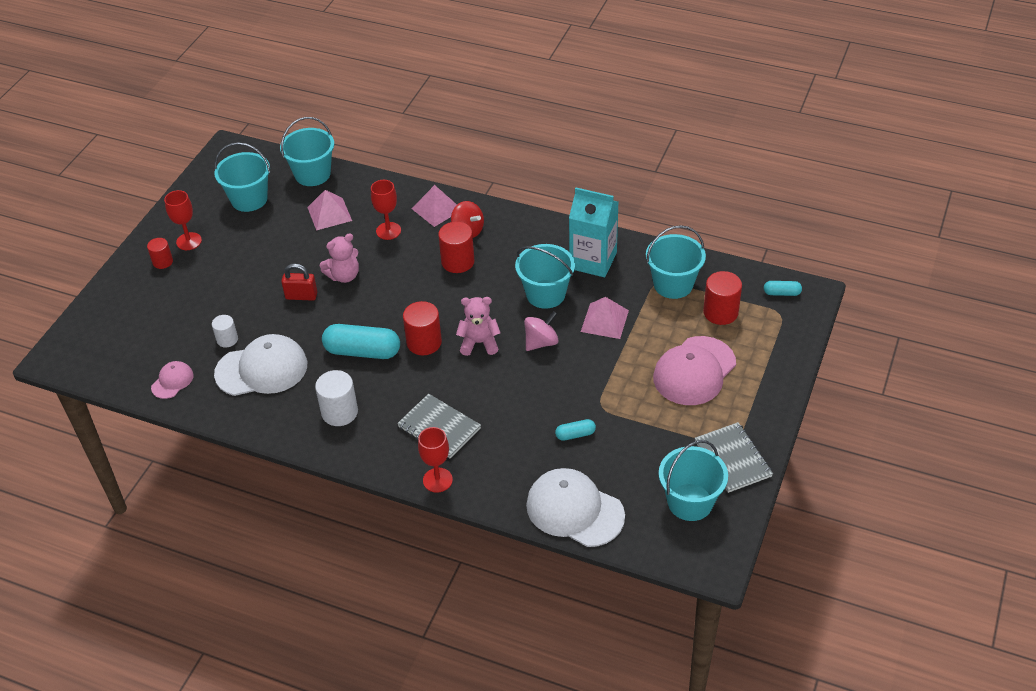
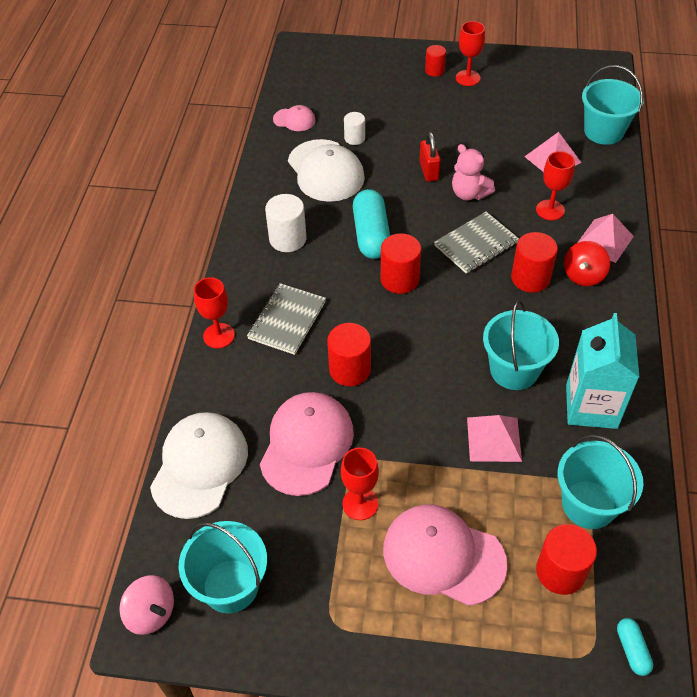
camera: 75 degrees right, 5 degrees up
turquoise bucket [214,142,271,212] -> none
pink teddy bear [456,297,500,356] -> none
pink spinning top [524,311,559,351] -> pink spinning top moved to [119,575,174,635]
turquoise capsule [555,419,596,441] -> pink cap [260,392,354,496]
grey notebook [695,422,773,493] -> grey notebook moved to [434,212,519,274]
none -> red cylinder [327,323,371,386]
none -> red goblet [341,448,379,520]

